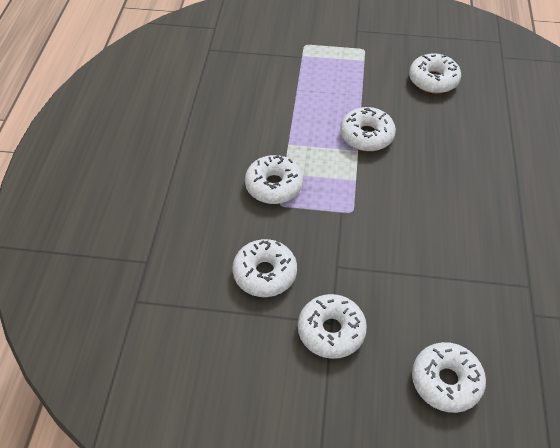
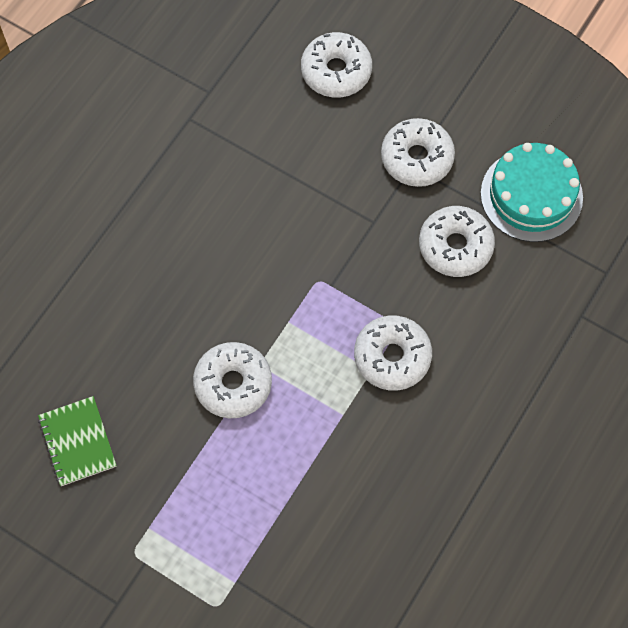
camera: 155 degrees left, 15 degrees up
white donut [409,53,461,93] -> green notebook [38,396,117,486]
none -> turquoise cake [481,143,583,242]

